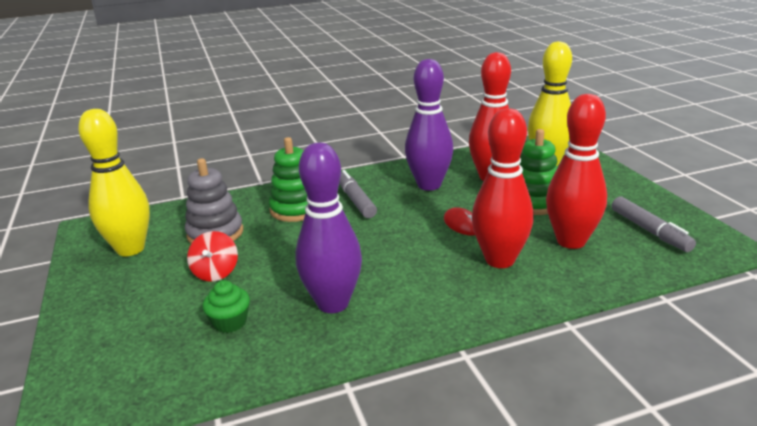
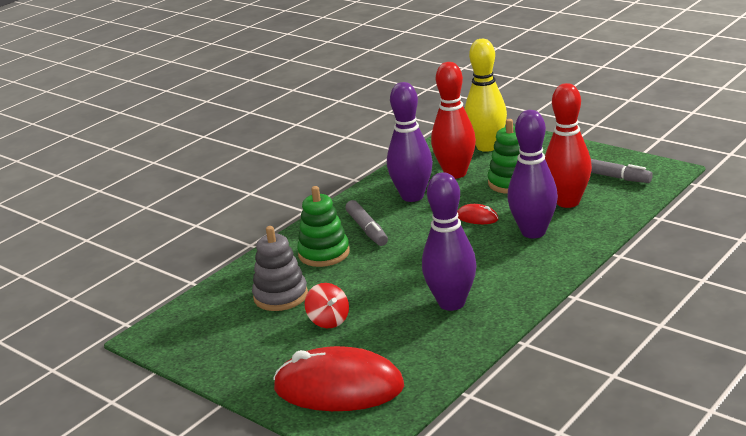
camera: 30 degrees left, 0 degrees up
yellow bowling pin [78,109,150,256] -> none
green cupcake [202,280,250,333] -> none
grey marker [339,170,377,218] -> grey marker turned 150 degrees counterclockwise [345,200,388,246]
red bowling pin [472,108,534,268] -> purple bowling pin [507,110,558,238]
none -> red mouse [273,346,404,411]

